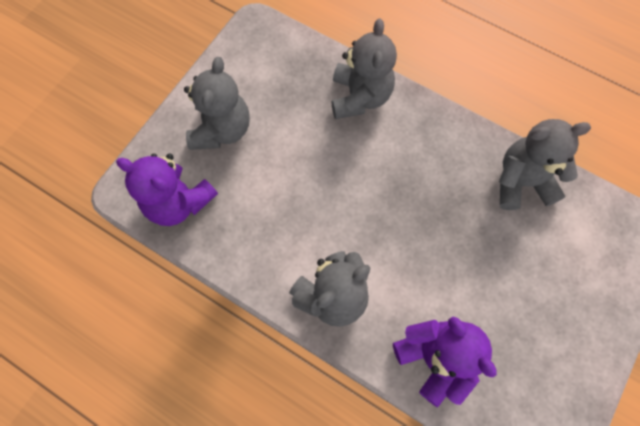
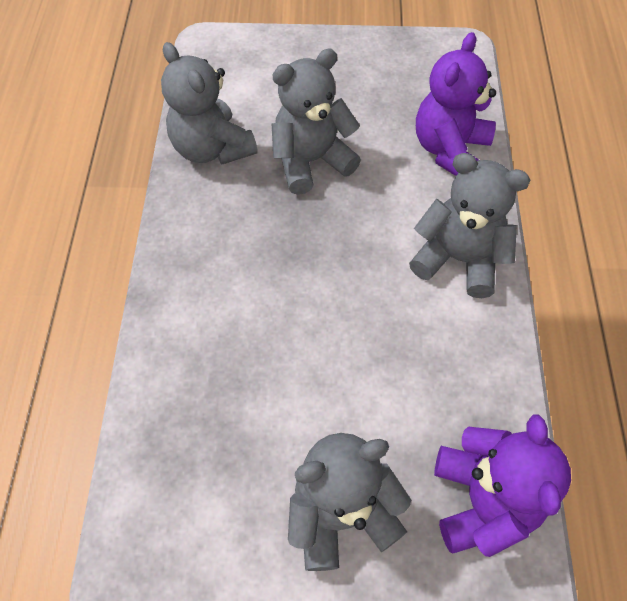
camera: 120 degrees left, 10 degrees down
grey teddy bear [332,18,397,119] -> grey teddy bear moved to [272,49,361,195]

